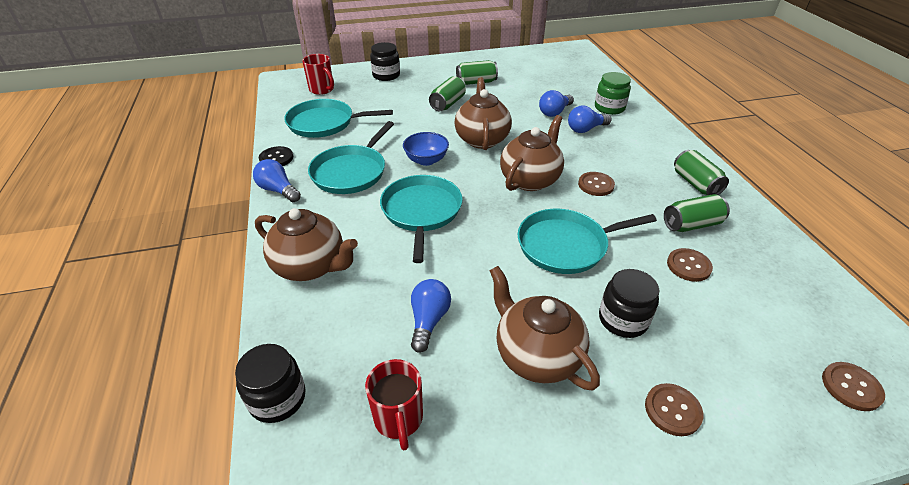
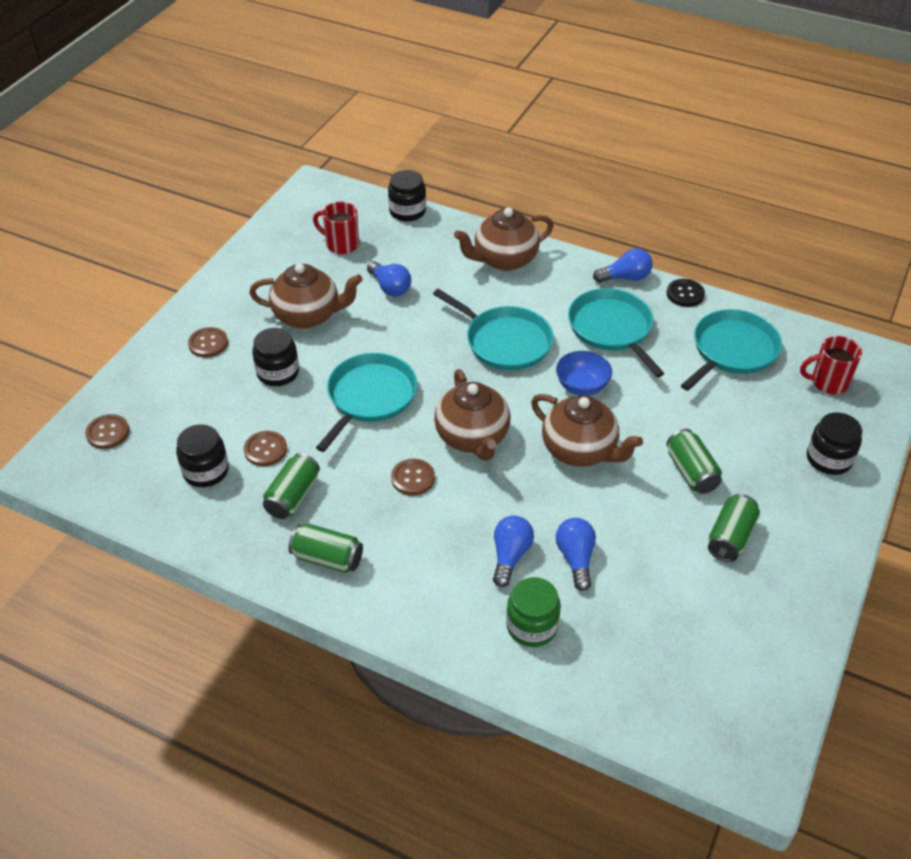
camera: 130 degrees right, 5 degrees up
none -> black jar [176,424,229,487]

